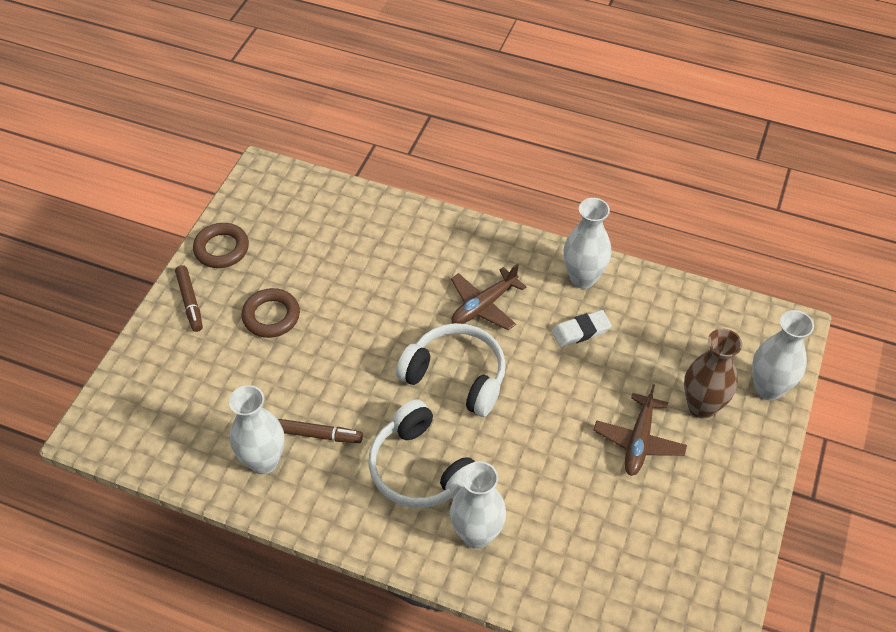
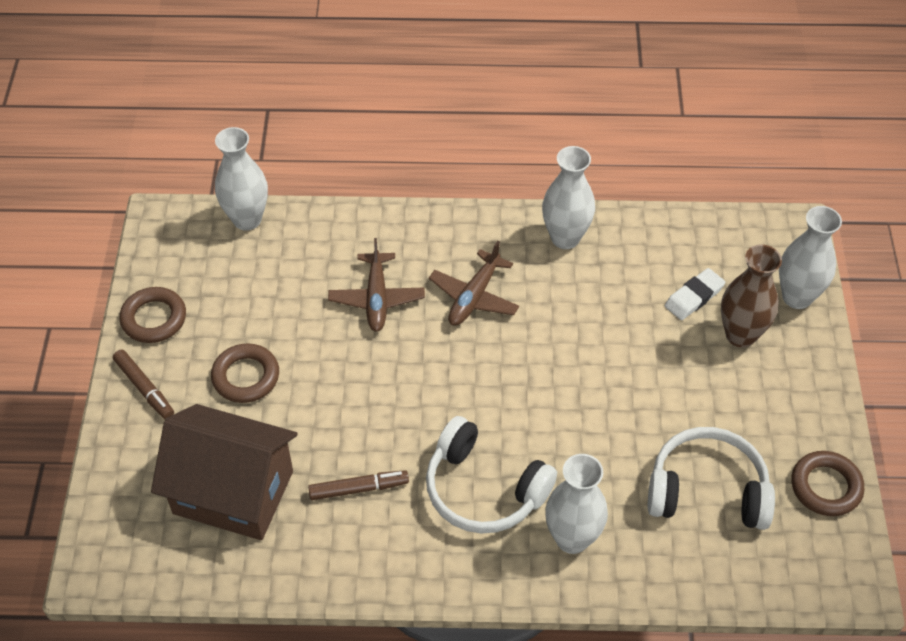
camera: 20 degrees left, 0 degrees up
white vase [229,385,284,474] -> white vase moved to [215,127,268,231]
white headphones [396,323,506,417] -> white headphones moved to [648,427,775,530]
white eraser [552,310,612,347] -> white eraser moved to [665,268,725,320]
brown plane [594,384,687,476] -> brown plane moved to [328,238,425,332]
none -> brown house [151,404,297,540]
none -> brown ring [791,451,864,516]

